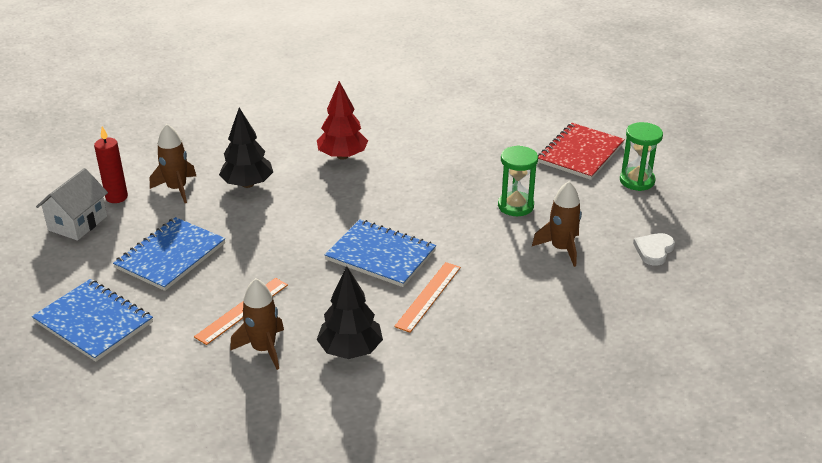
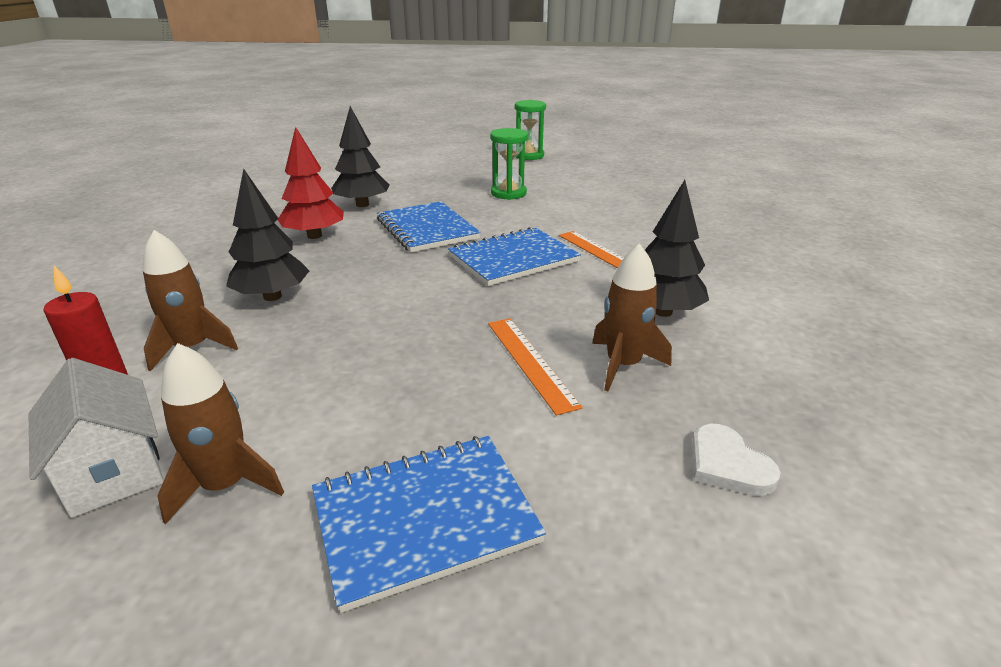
camera: 60 degrees left, 5 degrees down
blue notebook [113,217,226,291] -> blue notebook moved to [377,201,481,252]
brown rocket [532,181,582,267] -> brown rocket moved to [157,343,284,525]
red notebook [538,123,625,180] -> none
white heart [633,233,675,266] -> white heart moved to [692,424,780,496]
none -> black tree [331,106,389,207]

